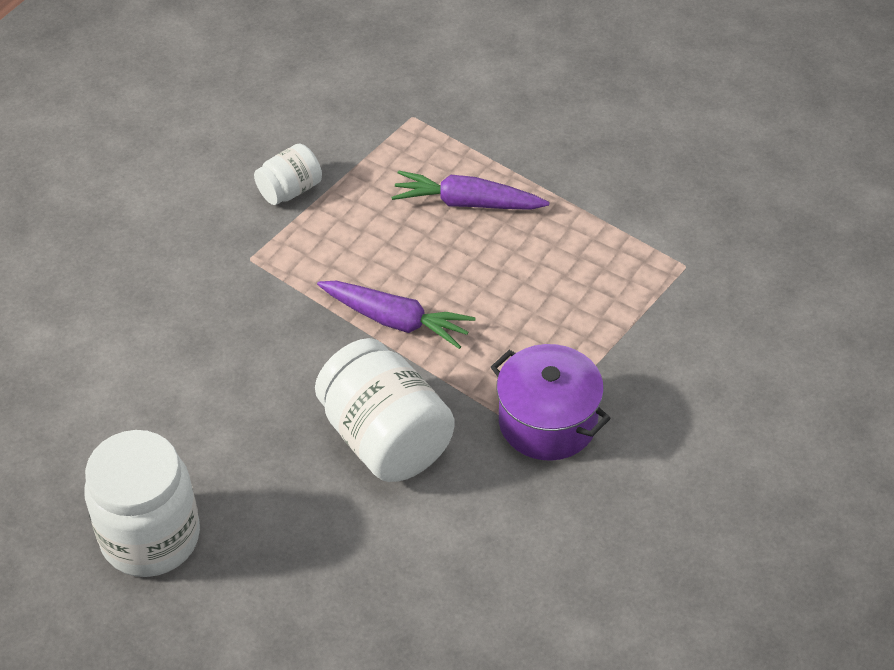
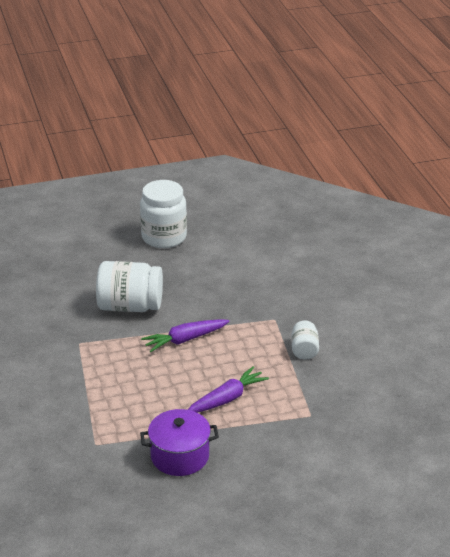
camera: 130 degrees right, 15 degrees down
purple pot [491,344,611,460] -> purple pot moved to [140,409,219,476]

